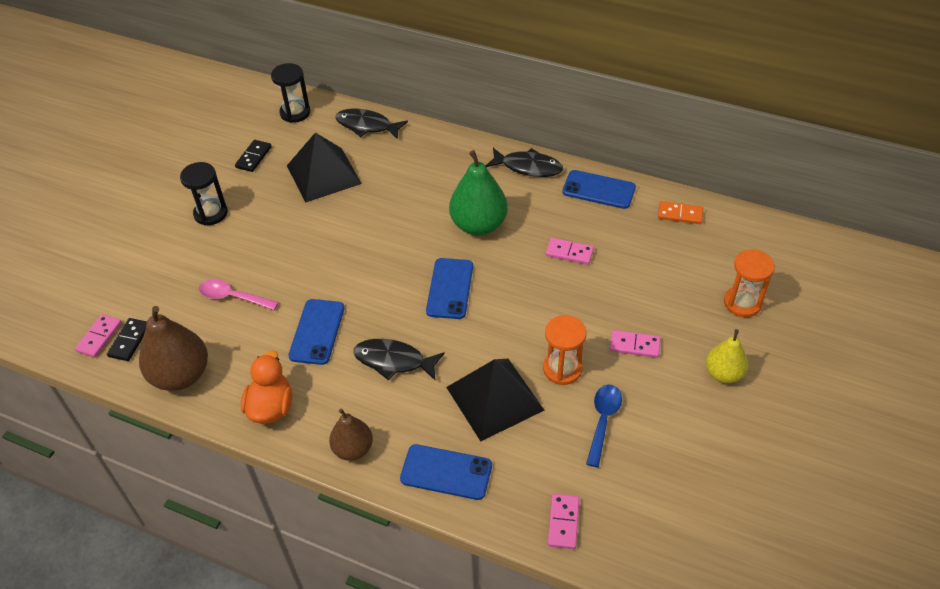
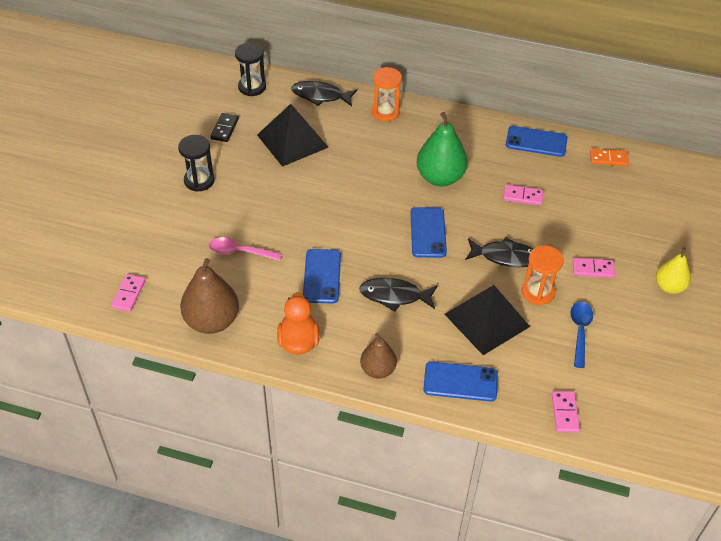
camera: 10 degrees left, 0 degrees up
black domino [107,318,147,361] -> none
black fish [486,148,563,177] -> black fish moved to [465,237,534,267]
orange hourglass [724,249,775,317] -> orange hourglass moved to [372,67,402,121]

